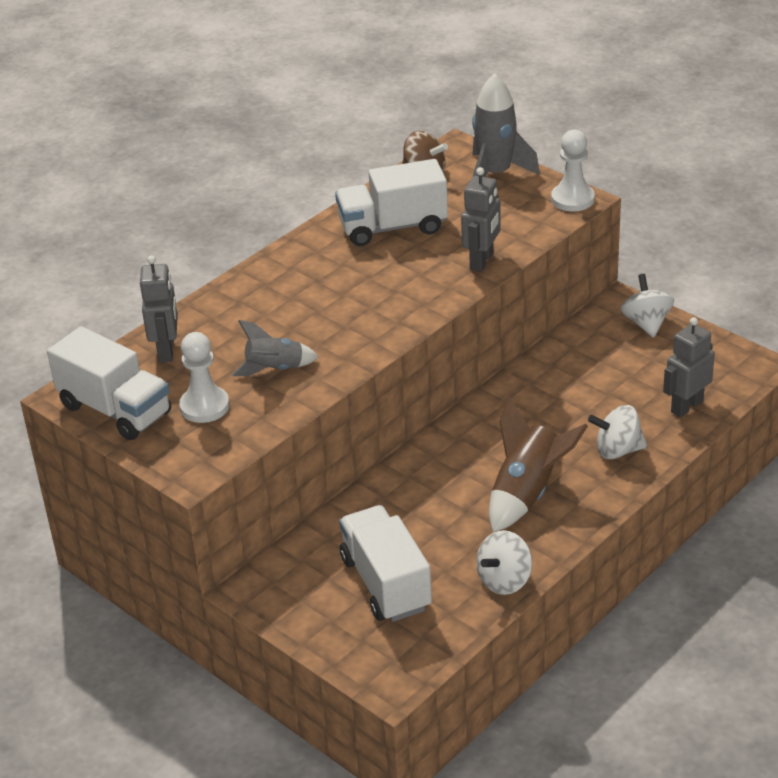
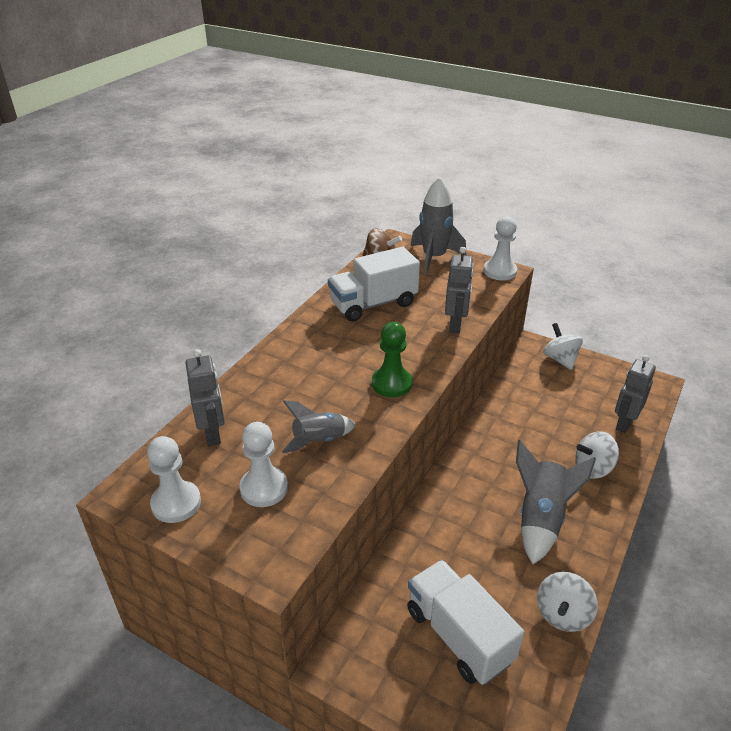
camera: 15 degrees left, 0 degrees up
white truck [47,326,171,440] -> white pawn [147,436,201,523]
brown rocket [489,398,588,532] -> grey rocket [516,440,596,564]
none -> green pawn [372,322,412,397]

